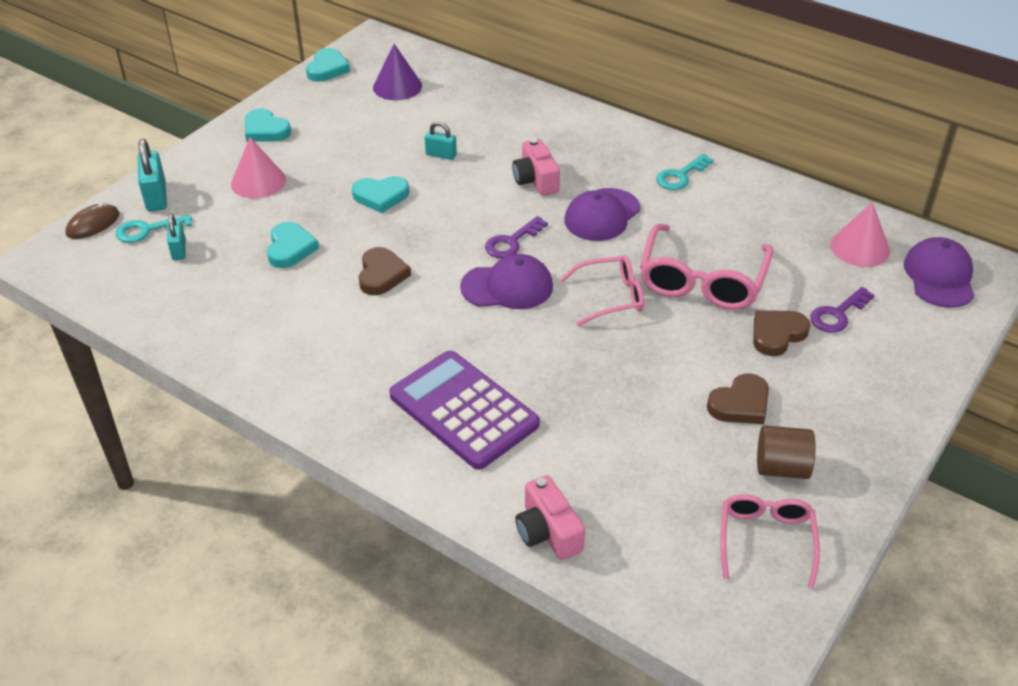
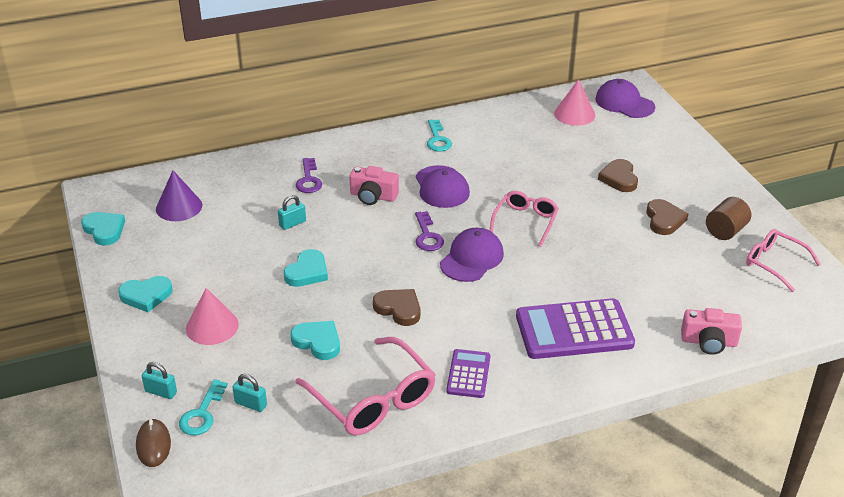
camera: 55 degrees left, 5 degrees down
turquoise padlock [138,139,167,211] -> turquoise padlock [142,362,177,399], size x0.62
pink glasses [640,224,773,310] -> pink glasses moved to [296,337,436,435]
purple key [810,287,875,333] -> purple key moved to [296,158,322,193]
none -> purple calculator [446,349,491,398]

